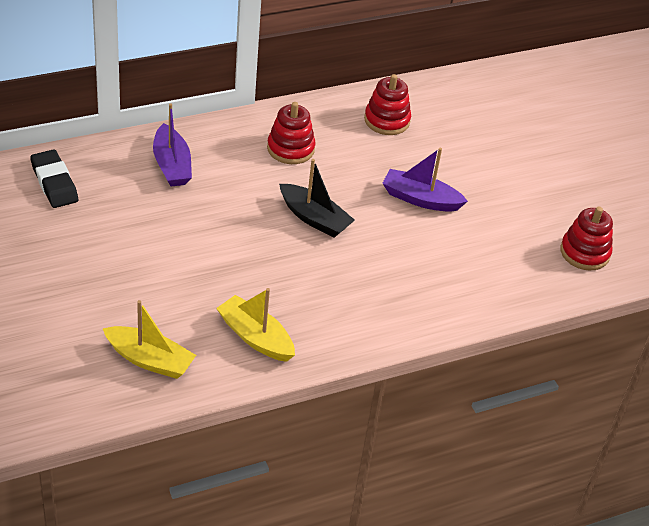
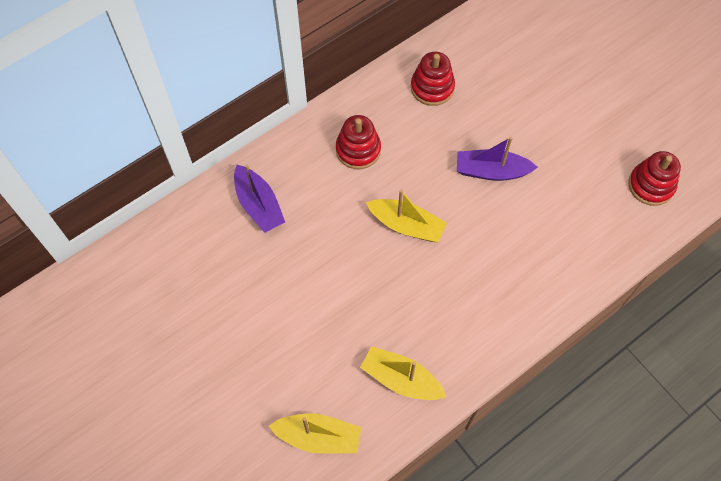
camera: 10 degrees left, 20 degrees up
black eraser [30,149,78,208] -> none
black boat [279,159,355,238] -> yellow boat [366,190,447,242]

